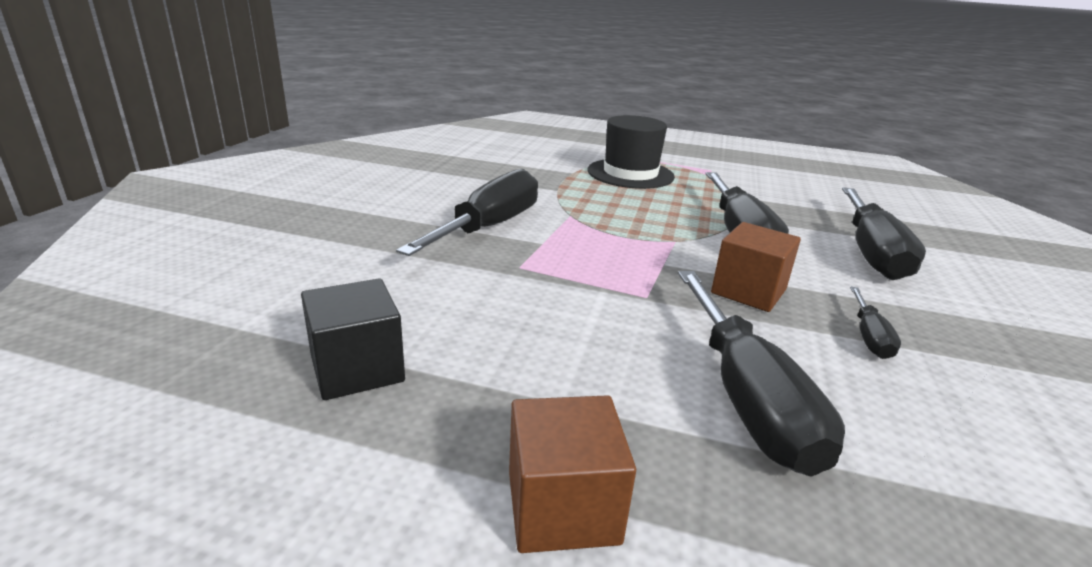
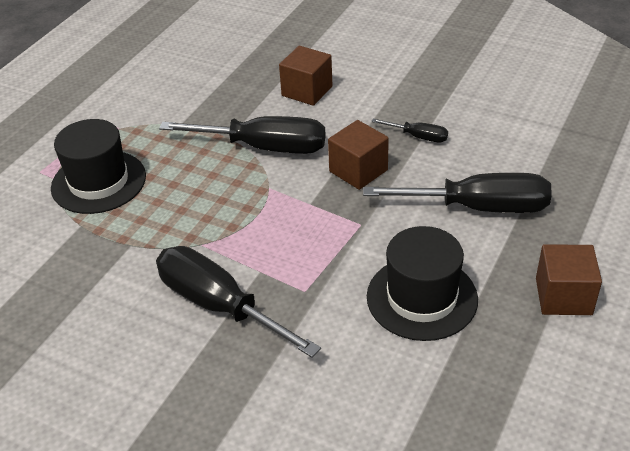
camera: 75 degrees left, 15 degrees up
black cube [301,278,405,400] -> none
black screwdriver [842,187,926,280] -> brown cube [279,46,332,106]
none -> black hat [367,226,478,341]

